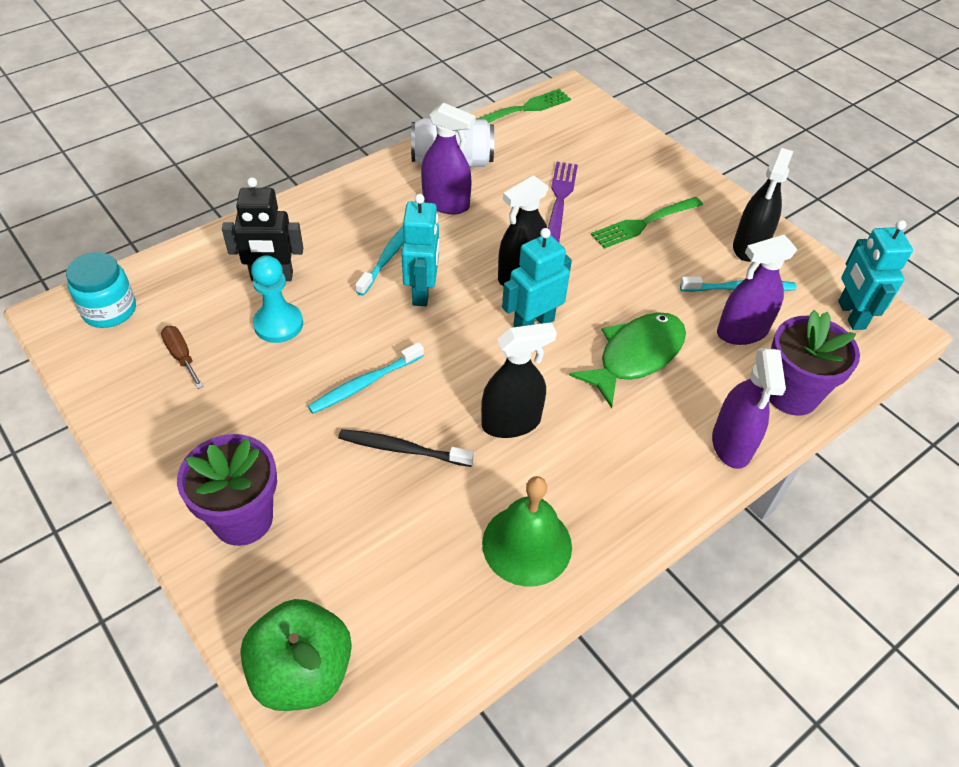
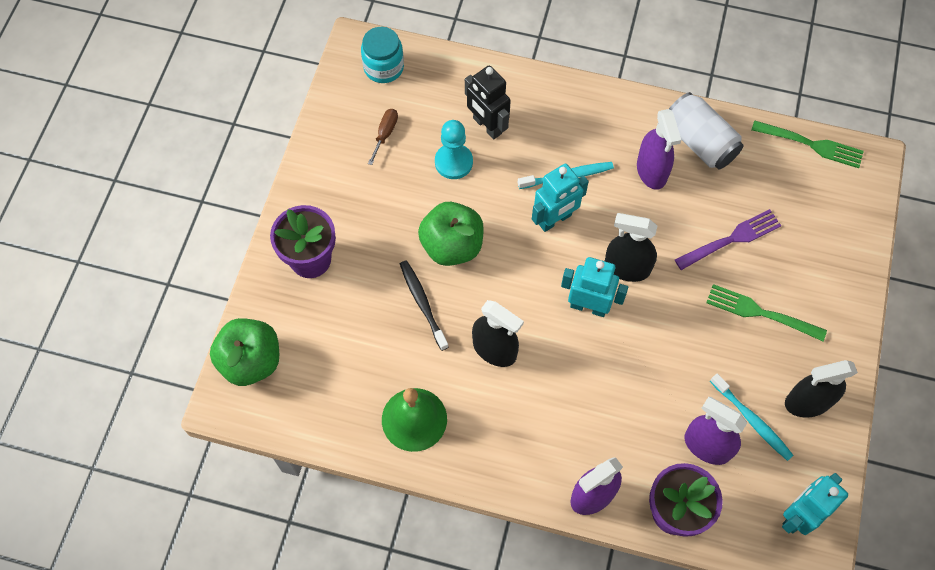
camera: 55 degrees right, 15 degrees up
turquoise toothbrush [308,342,424,414] -> green apple [418,202,484,266]
green fish [569,312,686,408] -> none

